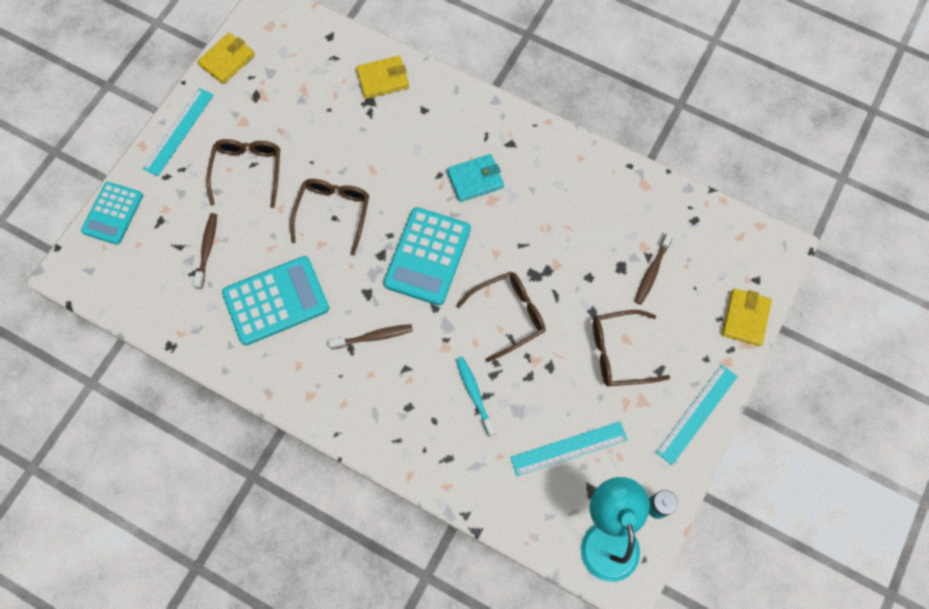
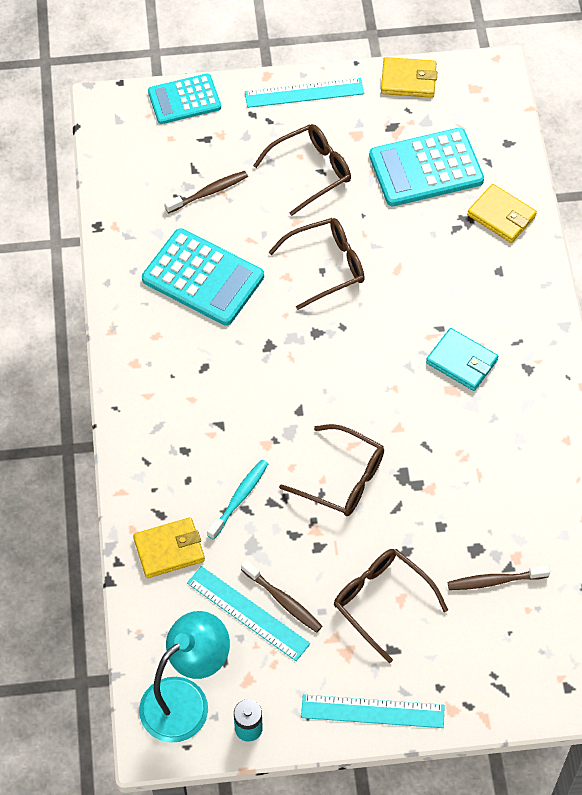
camera: 55 degrees right, 10 degrees down
brown toothbrush [328,324,413,349] -> brown toothbrush moved to [241,560,322,633]
turquoise calculator [383,207,471,306] -> turquoise calculator moved to [369,128,484,206]
yellow wallet [722,289,772,346] -> yellow wallet moved to [133,517,205,578]

